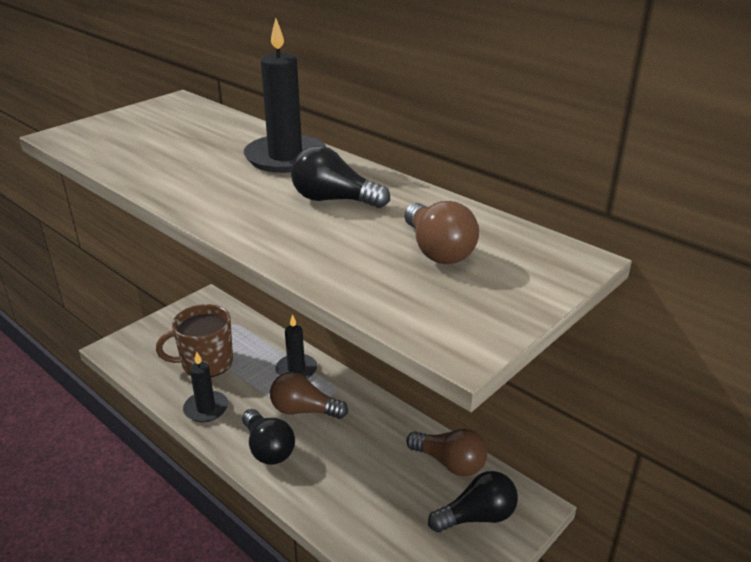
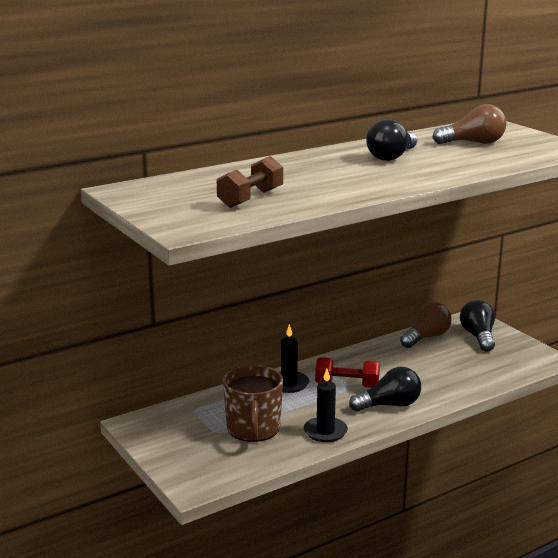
camera: 75 degrees left, 10 degrees down
black candle [244,18,326,173] -> none
brown light bulb [270,372,348,419] -> red dumbbell [315,357,380,388]
none -> brown dumbbell [217,156,283,208]

